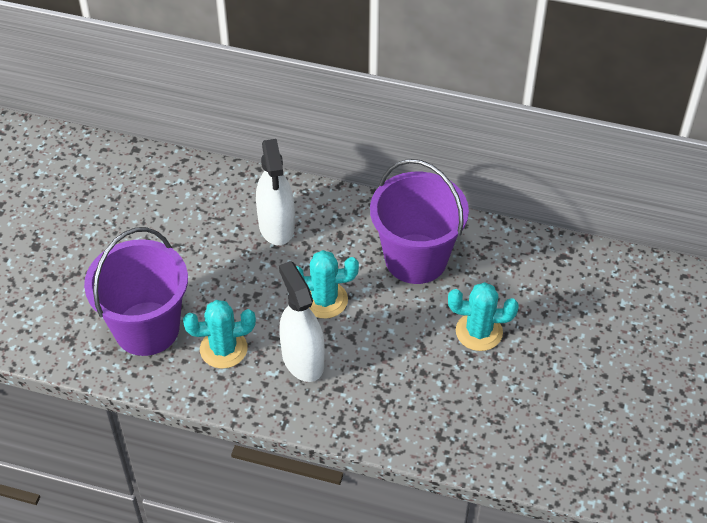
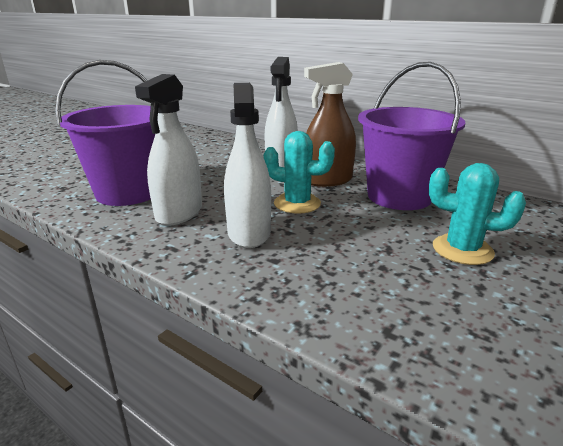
camera: 20 degrees right, 25 degrees down
turquoise cactus [183,300,256,369] -> white spray bottle [135,74,202,226]
none -> brown spray bottle [304,62,356,187]

